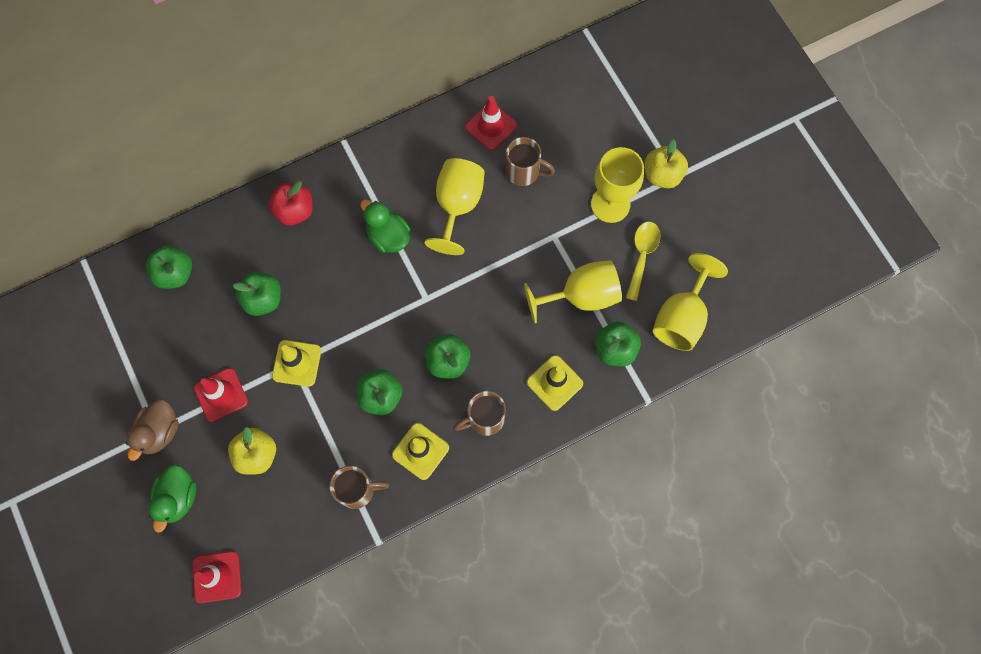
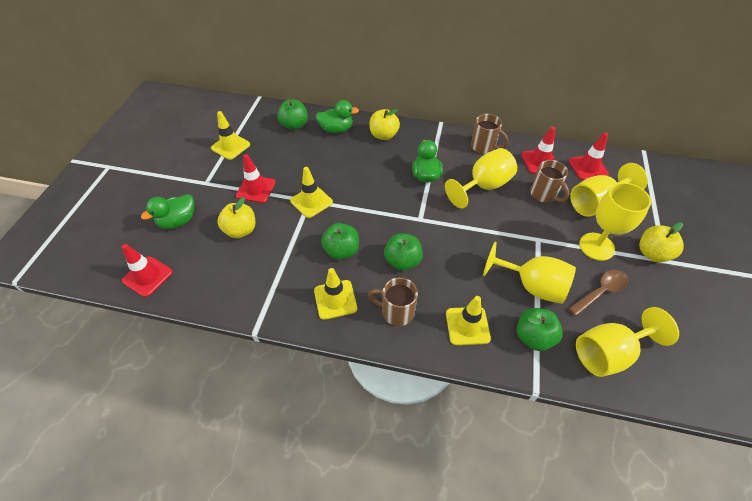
camera: 40 degrees right, 20 degrees down
brown duck [126,399,179,461] -> none
green apple [233,272,281,316] -> none
red apple [268,181,313,225] -> yellow apple [369,109,400,140]
brown mug [329,466,389,509] -> brown mug moved to [471,114,509,154]
yellow spoon [626,222,661,301] -> brown spoon [568,270,628,316]
none -> yellow traffic cone [211,111,250,160]
none -> green duck [316,100,359,133]
none -> red traffic cone [569,133,609,180]
none -> yellow goblet [570,163,648,217]

